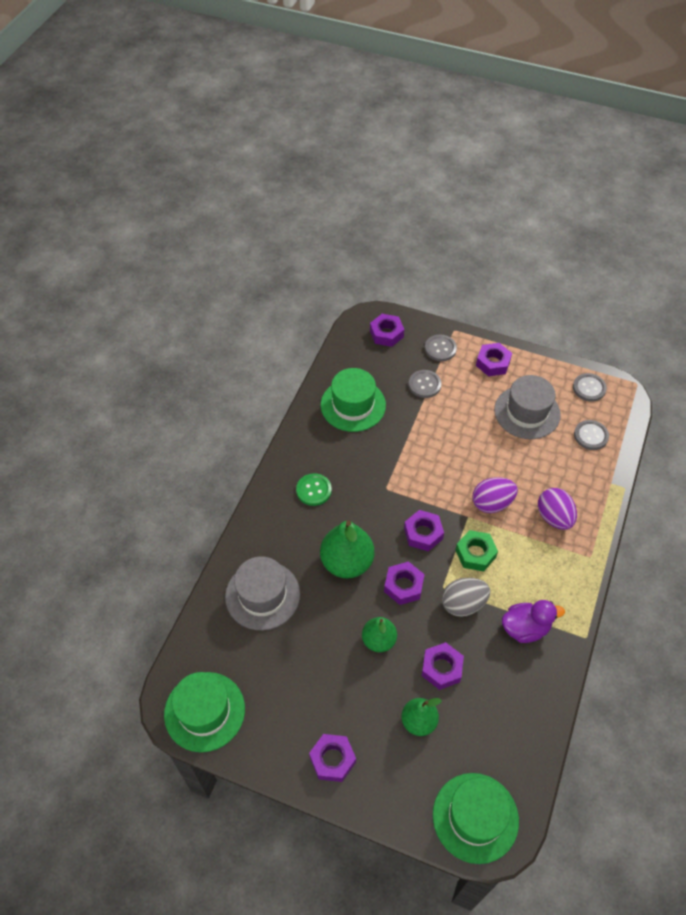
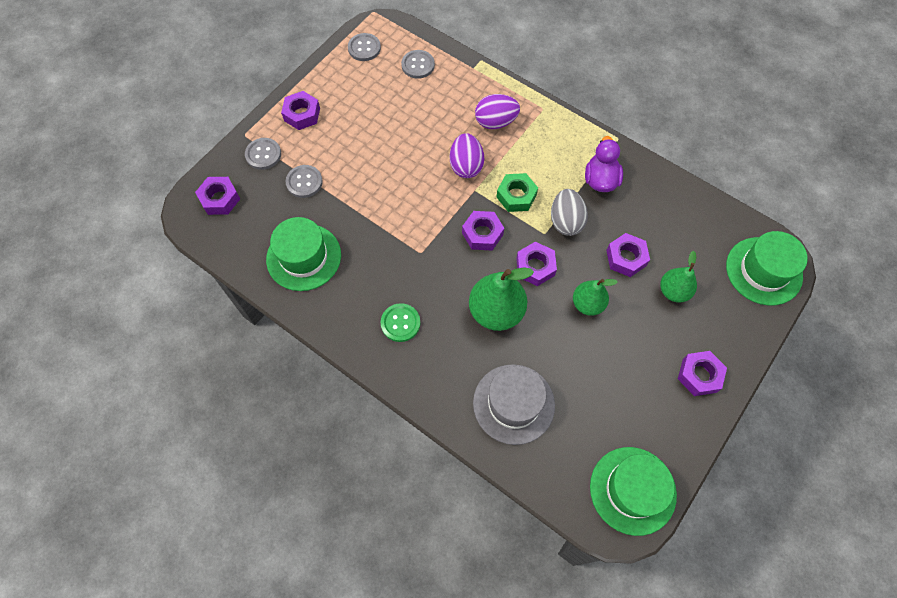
camera: 75 degrees left, 10 degrees up
grey hat [494,375,561,439] -> none

